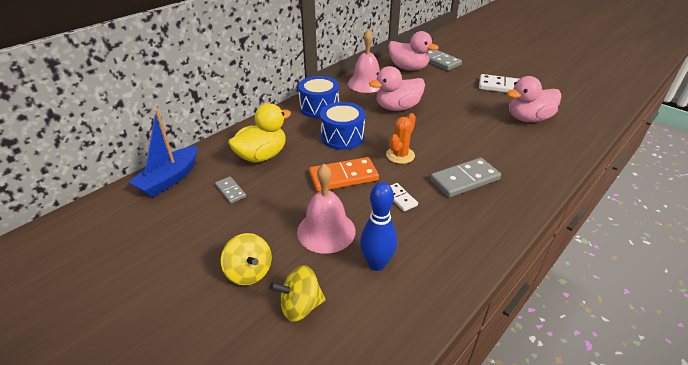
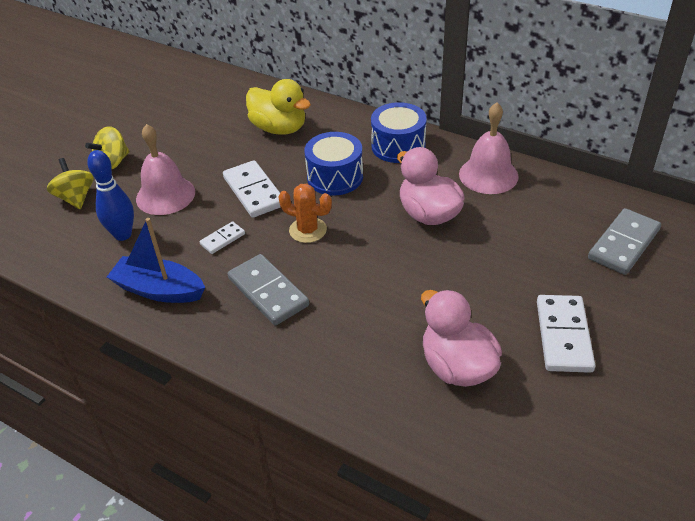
camera: 80 degrees right, 5 degrees up
blue boat [128,109,197,197] -> blue boat moved to [107,218,205,303]
grey domino [215,176,246,204] -> none
orange domino [309,157,379,192] -> white domino [223,160,281,218]
pink duck [388,31,439,71] -> none

